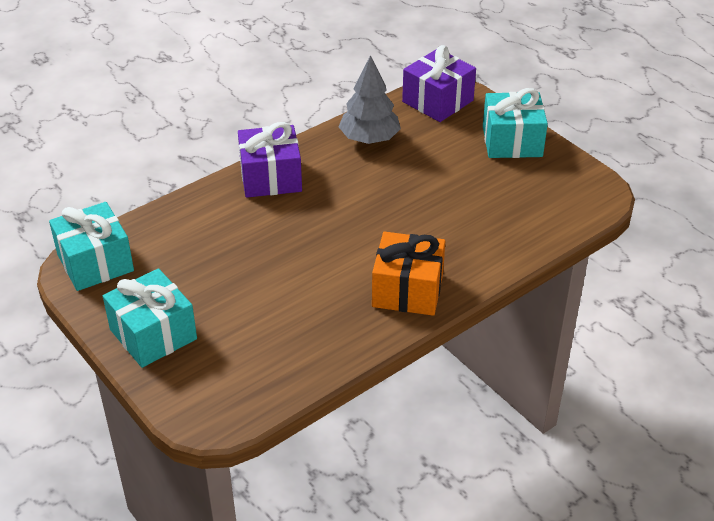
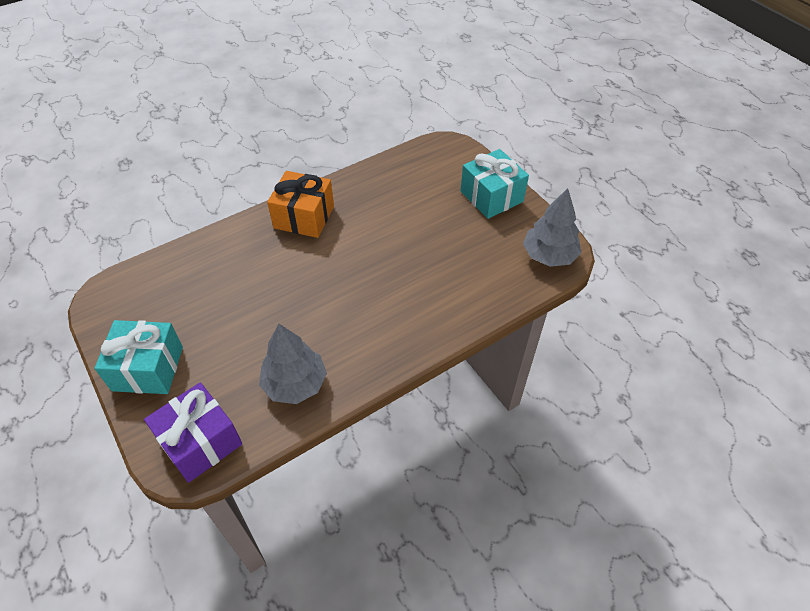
camera: 175 degrees left, 10 degrees up
turquoise gift [49,202,134,291] -> grey tree [523,188,581,267]
purple gift [238,122,302,198] -> none

